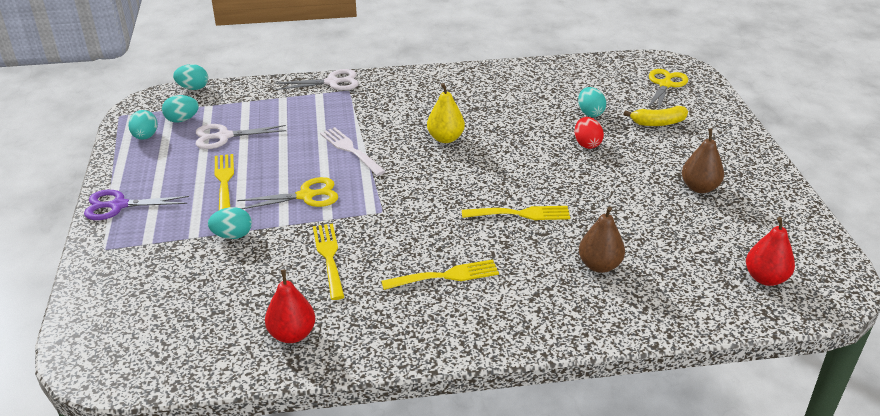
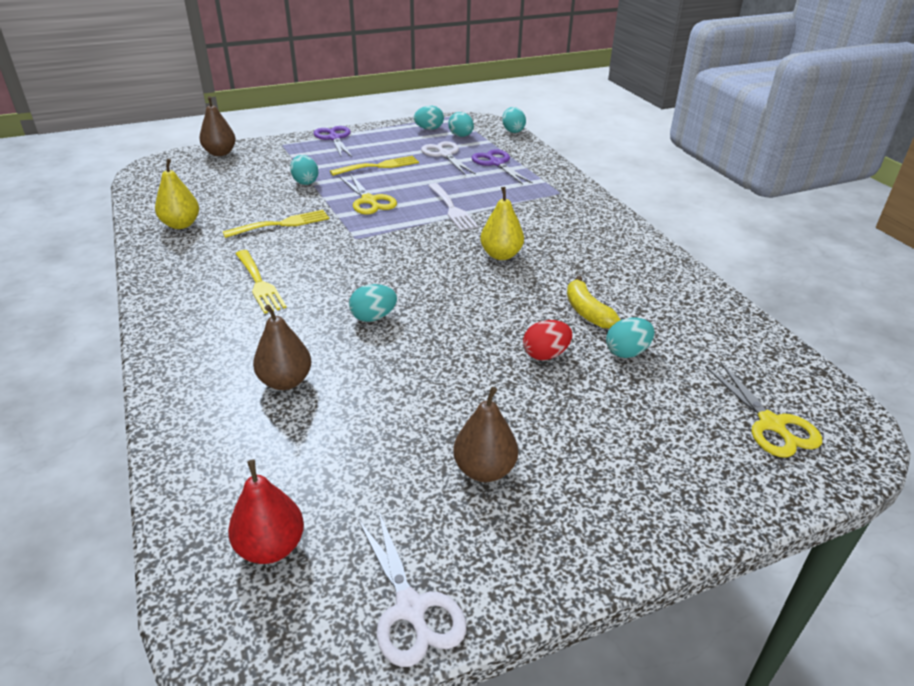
camera: 75 degrees right, 0 degrees up
red pear [265,269,315,343] -> yellow pear [155,159,199,229]
white scissors [275,69,359,90] -> white scissors moved to [358,510,467,667]
white fork [320,127,386,176] -> white fork turned 120 degrees clockwise [428,183,478,231]
yellow fork [462,206,570,220] -> turquoise egg [349,284,397,322]
yellow banana [623,106,688,126] -> yellow banana moved to [567,276,620,329]
yellow scissors [647,69,688,110] -> yellow scissors turned 60 degrees clockwise [706,361,822,458]
none -> brown pear [199,96,236,156]
none -> purple scissors [471,149,533,185]

